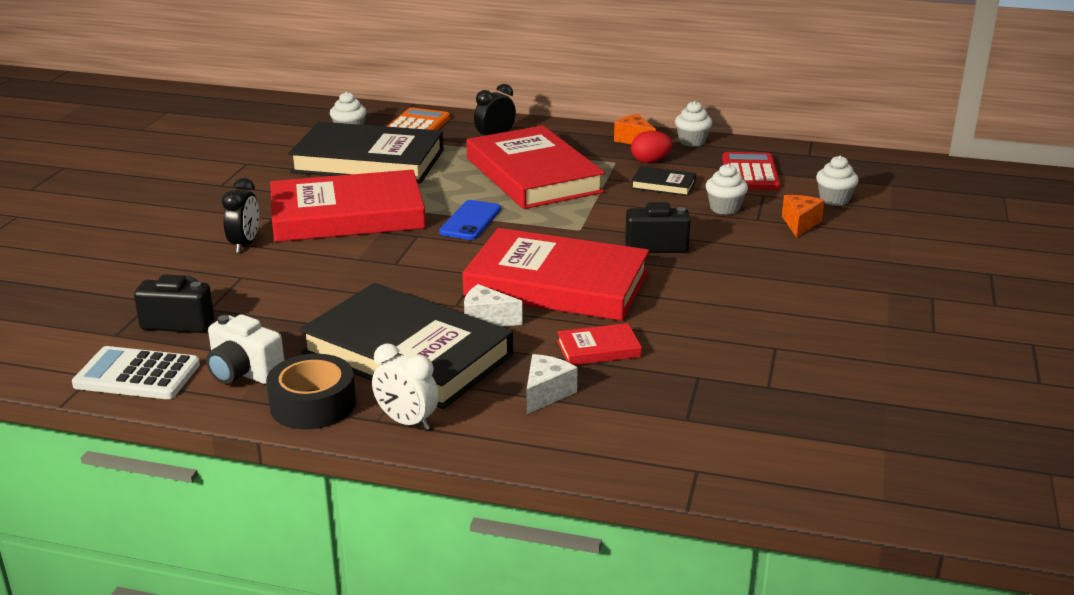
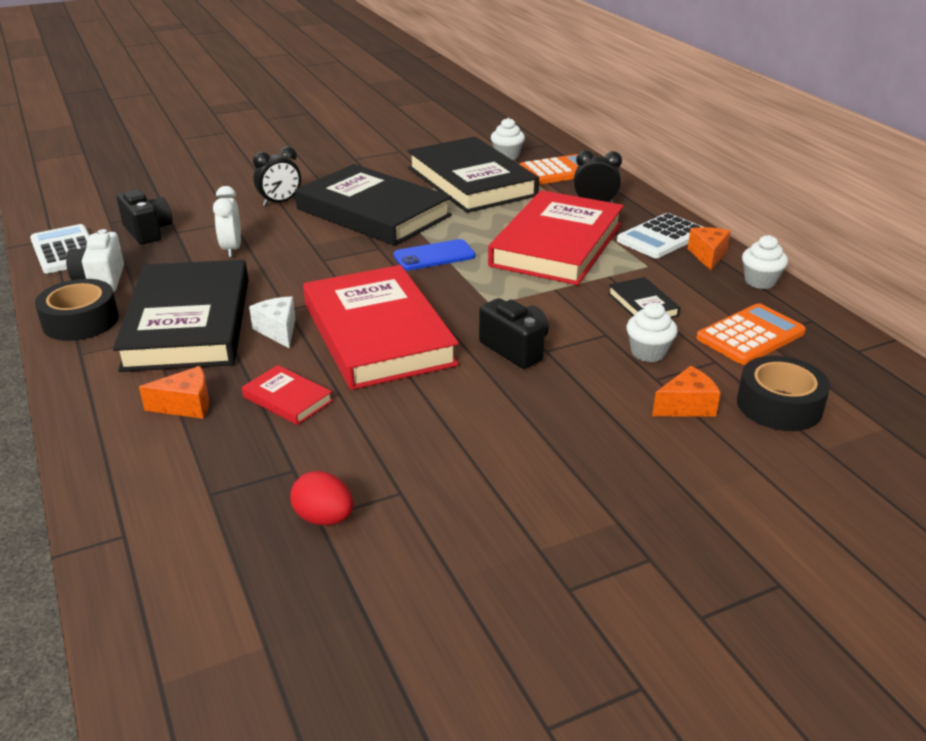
camera: 50 degrees right, 5 degrees up
red book [270,170,426,242] -> black book [295,164,452,246]
white clock [372,343,439,430] -> white clock moved to [213,186,241,257]
white cheese [527,354,578,414] -> orange cheese [139,366,209,419]
red egg [631,131,672,163] -> red egg moved to [290,471,353,525]
red calculator [722,152,780,190] -> orange calculator [696,303,806,365]
white cupcake [816,156,859,206] -> black tape [737,356,830,431]
none -> white calculator [617,213,703,258]

